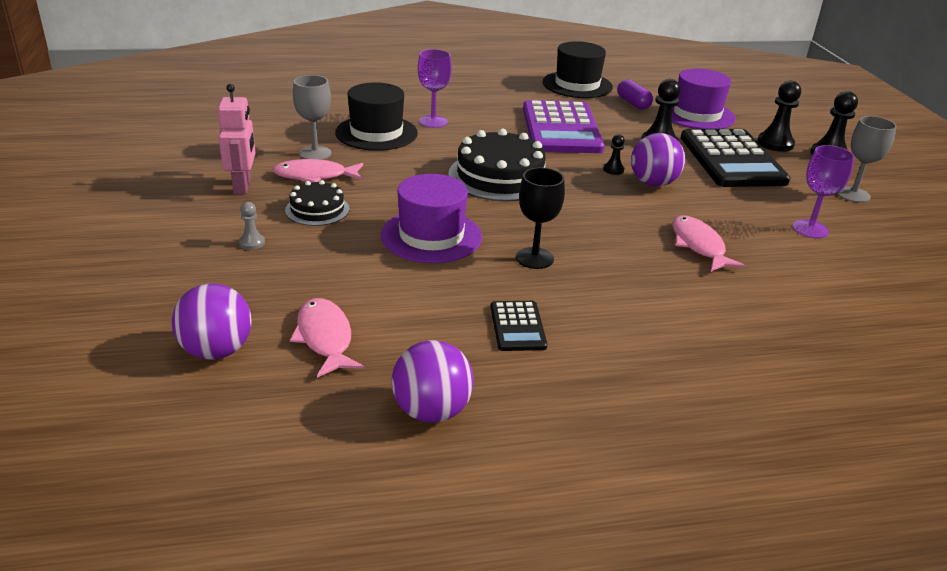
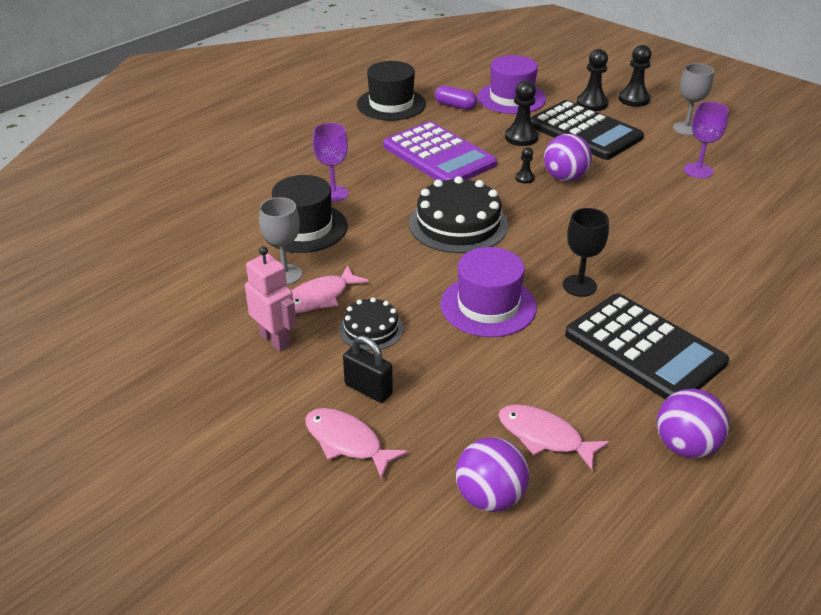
camera: 35 degrees left, 5 degrees up
grey pawn [239,202,265,250] -> black padlock [343,336,393,403]
black calculator [490,301,547,351] -> black calculator [565,293,729,400], size x2.14
pink fish [673,215,745,272] -> pink fish moved to [305,408,408,479]

